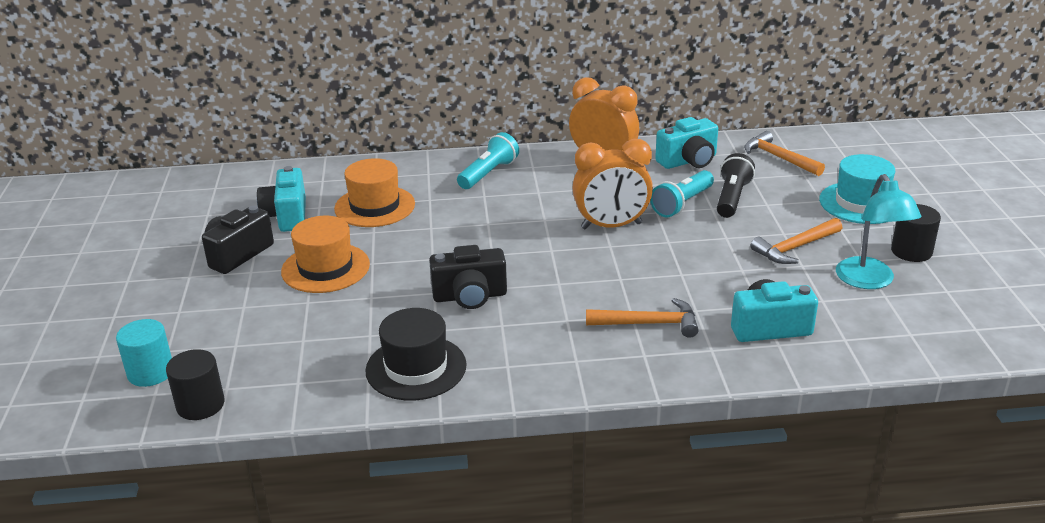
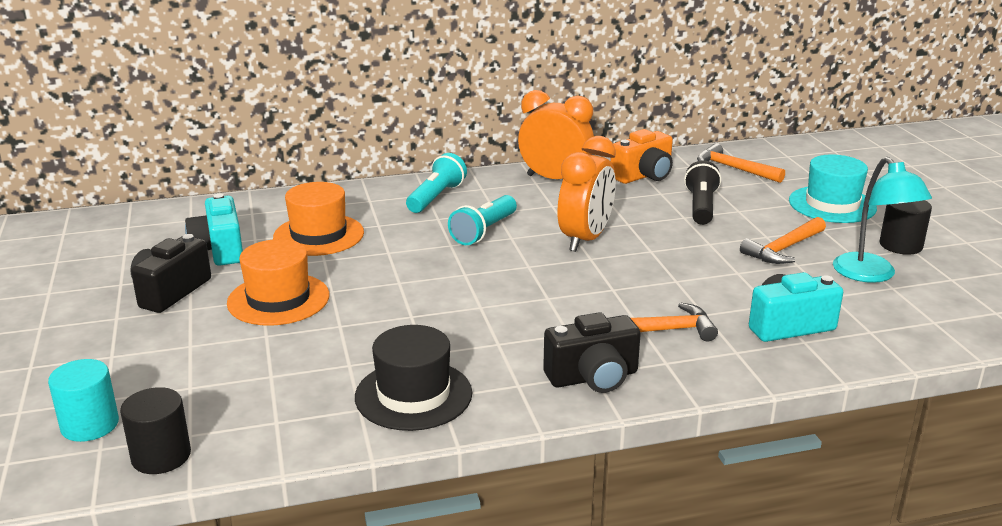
camera: 10 degrees left, 5 degrees down
black camera [429,245,507,309] -> black camera moved to [543,312,641,393]
orange clock [572,139,653,230] -> orange clock turned 45 degrees counterclockwise [557,136,616,252]
turquoise flashlight [650,170,714,217] -> turquoise flashlight moved to [448,195,517,245]
turquoise camera [655,117,718,169] -> orange camera [611,129,673,184]

